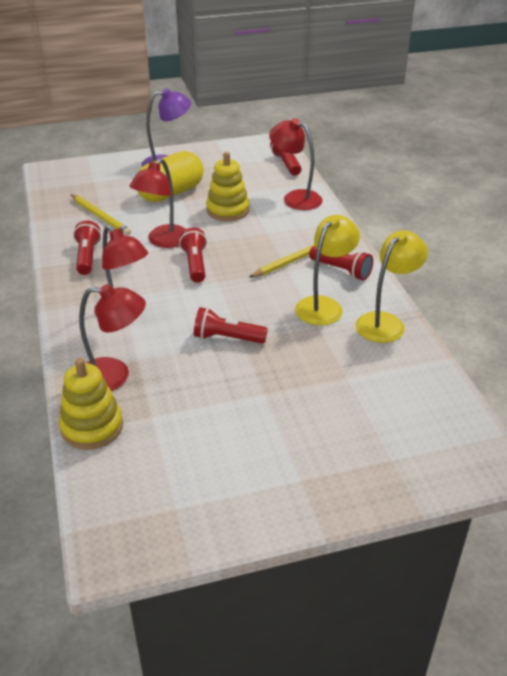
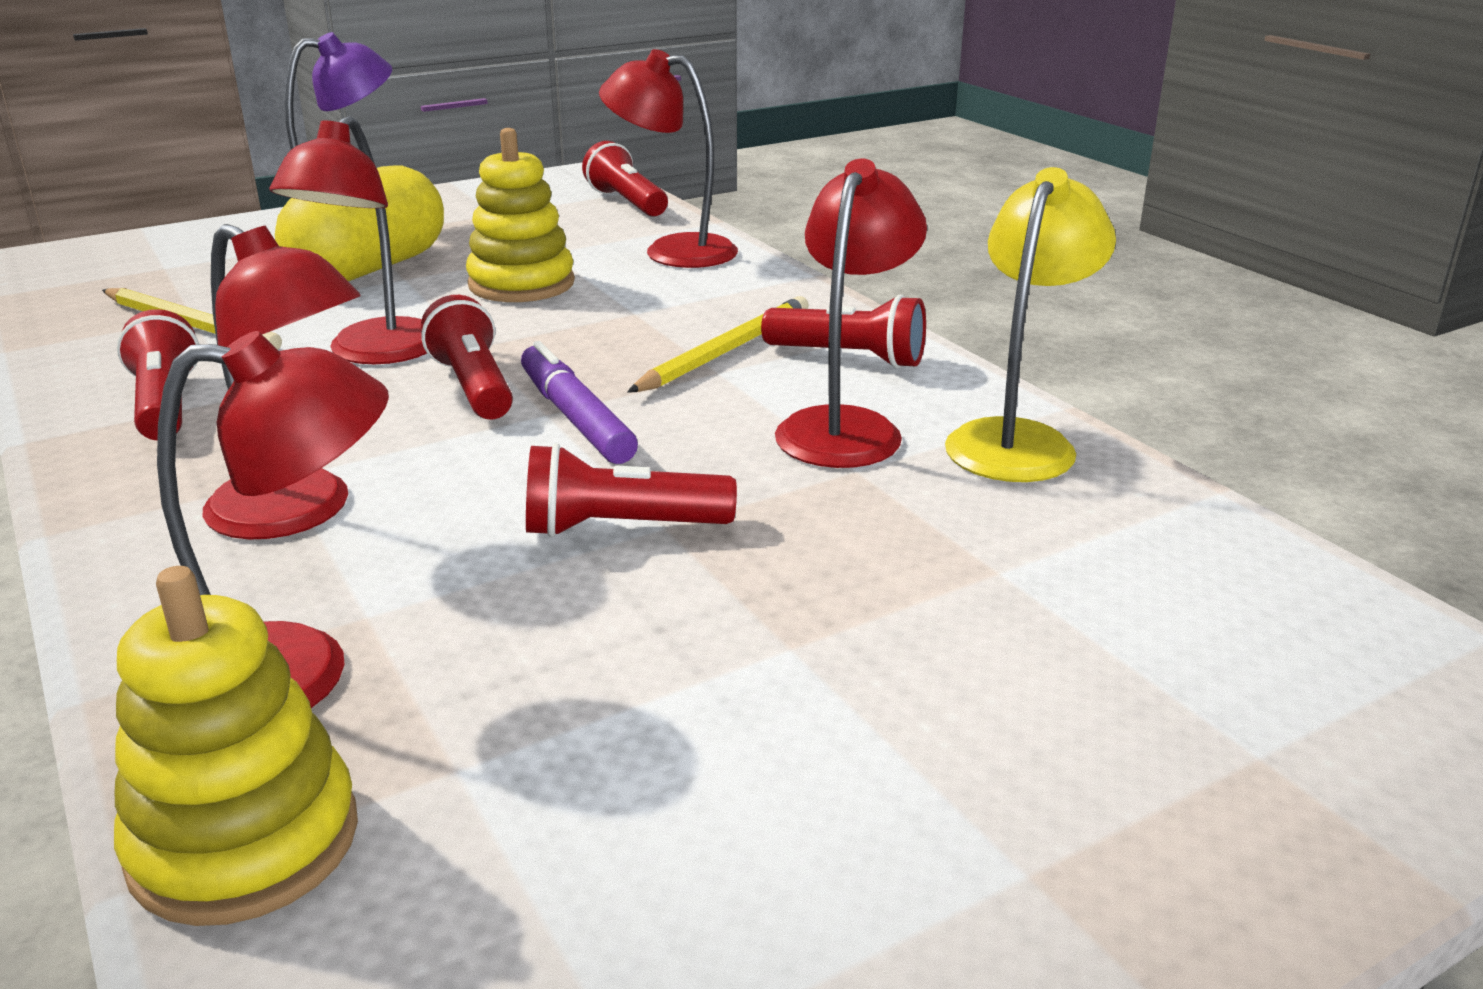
camera: 15 degrees left, 10 degrees down
yellow lamp [295,215,360,325] -> red lamp [775,159,927,468]
none -> purple marker [521,341,638,464]

